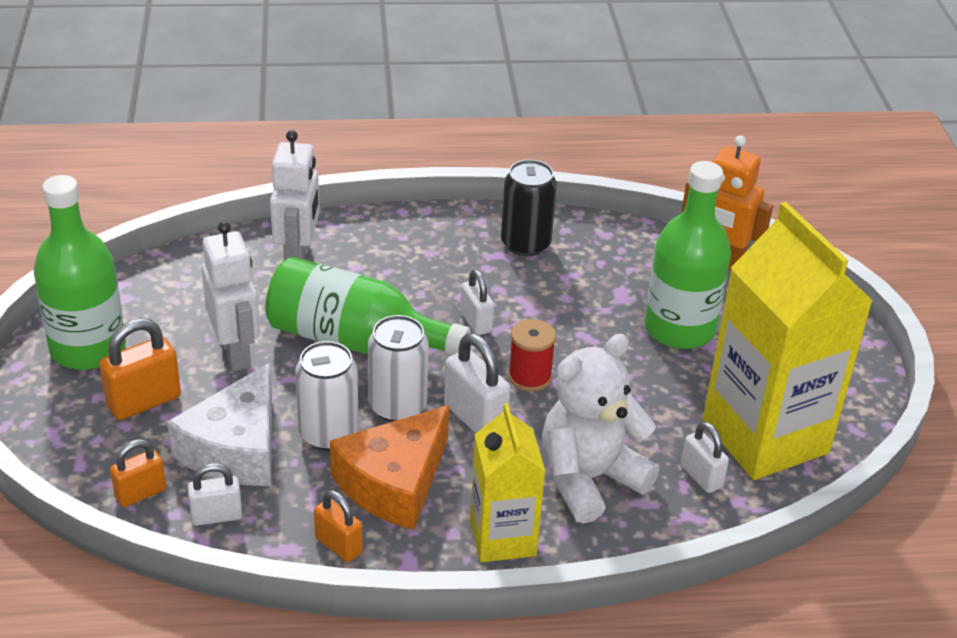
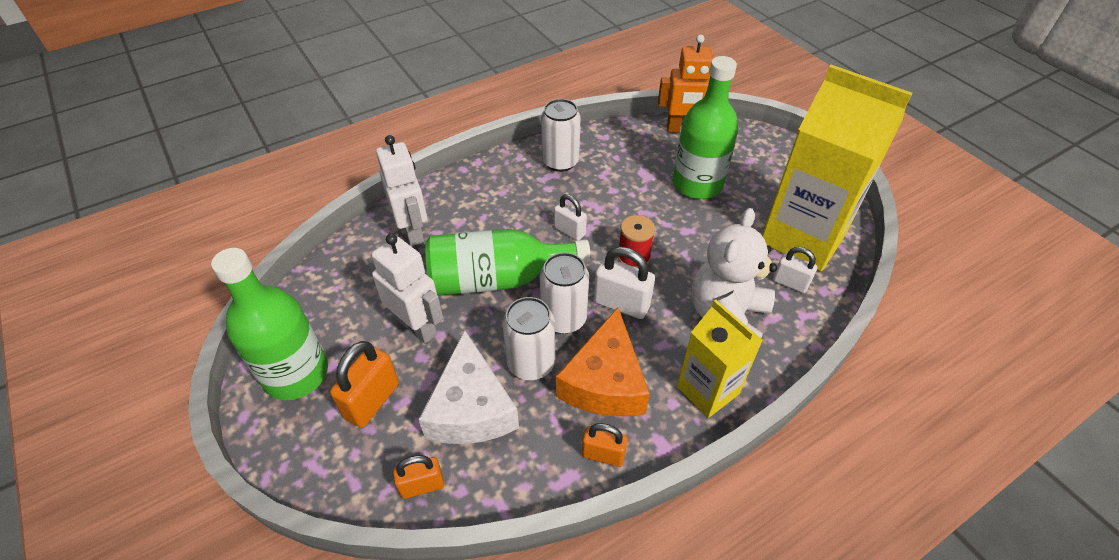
camera: 25 degrees left, 10 degrees up
orange padlock [110,439,166,507] -> orange padlock turned 45 degrees clockwise [393,455,444,499]
white padlock [187,463,242,526] -> none
black can [501,160,557,257] -> white can [541,99,581,172]

